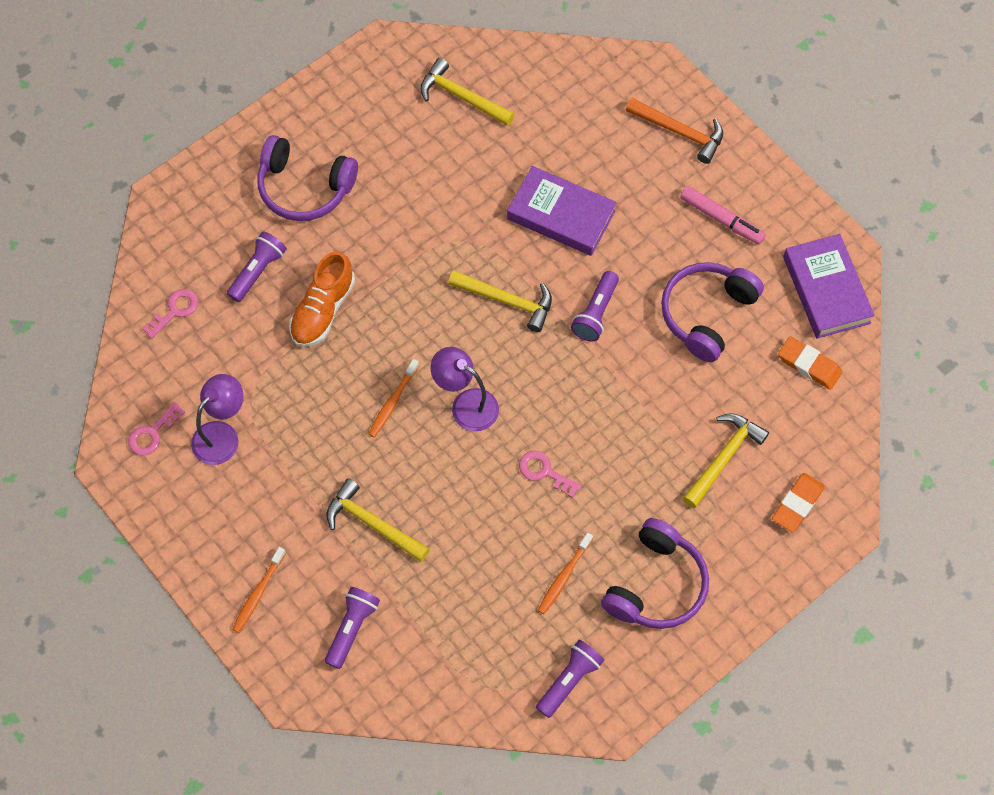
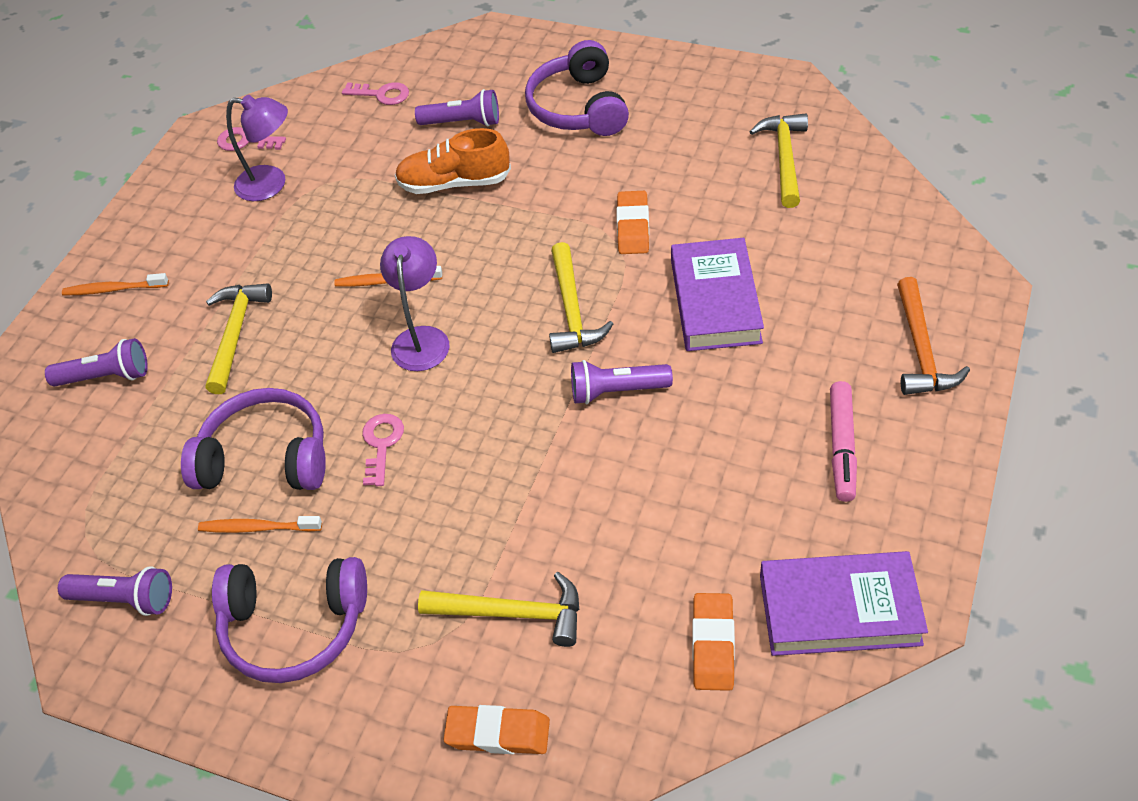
camera: 65 degrees right, 15 degrees down
purple headphones [661,262,764,362] -> purple headphones moved to [181,388,326,490]
purple book [783,234,875,339] -> purple book turned 45 degrees clockwise [760,551,928,656]
none -> orange eraser [616,191,649,254]

